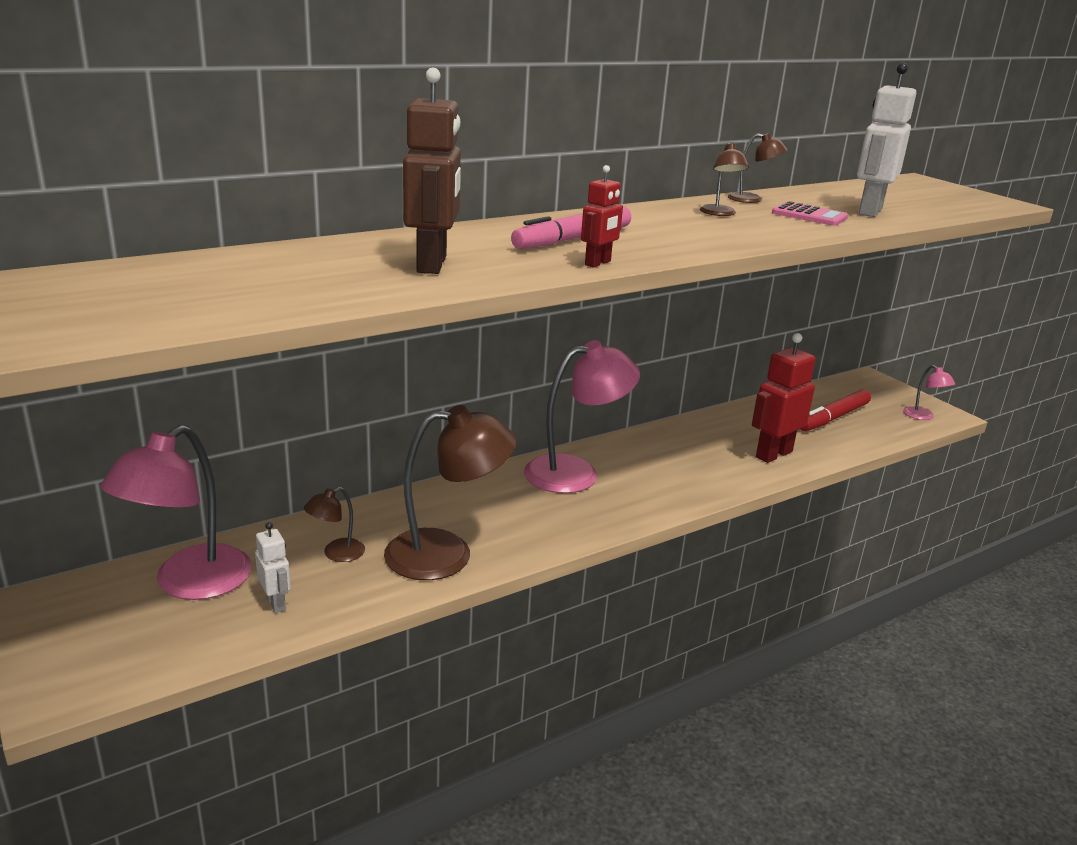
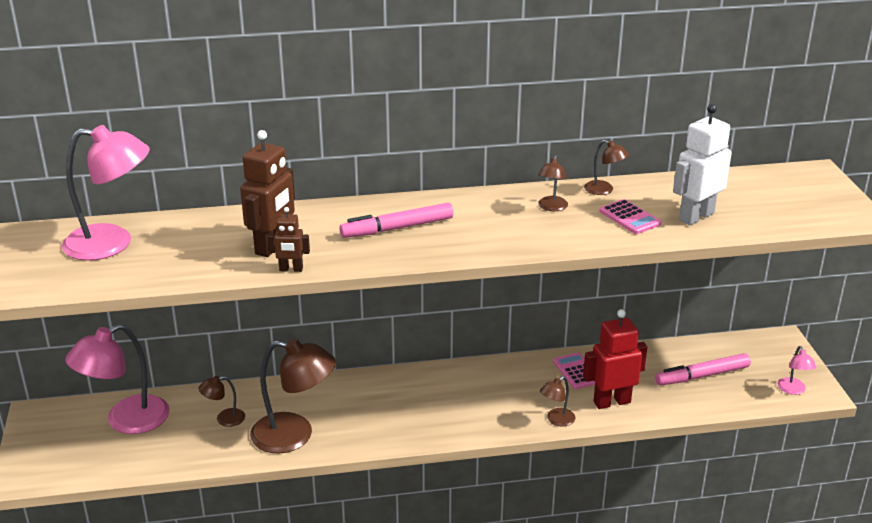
camera: 25 degrees right, 5 degrees up
white robot [255,522,291,613] -> none
pink lamp [524,340,640,493] -> pink lamp moved to [62,125,150,261]
red robot [581,165,623,268] -> none
red marker [800,389,871,431] -> pink marker [655,353,751,385]
none -> brown robot [268,207,310,272]
none -> brown lamp [540,376,575,426]
none -> pink calculator [553,353,595,389]

